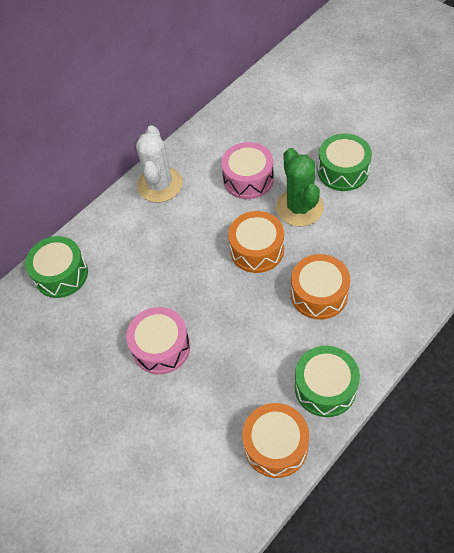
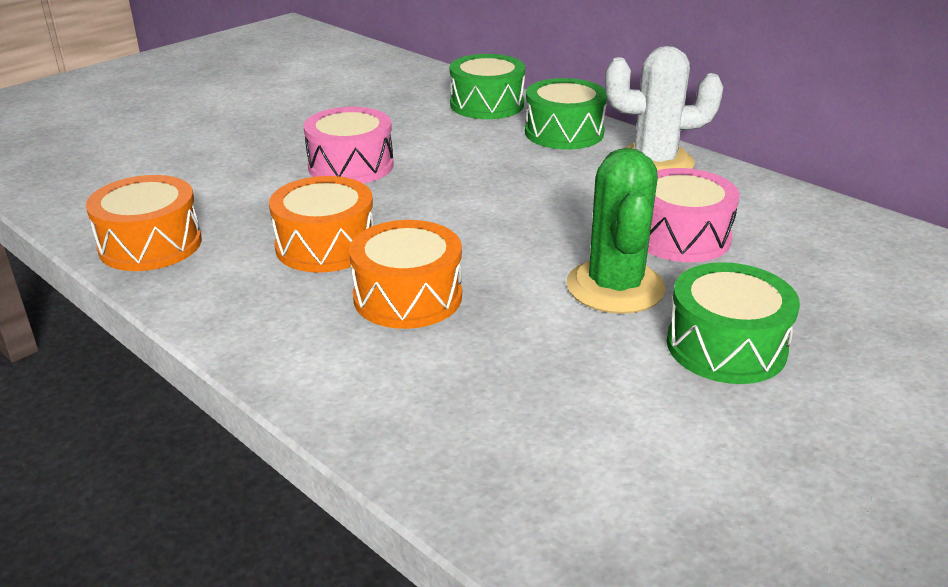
camera: 85 degrees right, 25 degrees down
orange drum [228,211,284,273] -> orange drum moved to [269,176,374,273]
green cactus [276,148,324,226] -> green cactus turned 75 degrees counterclockwise [567,148,666,314]
green drum [295,346,360,417] -> green drum moved to [525,78,607,149]

